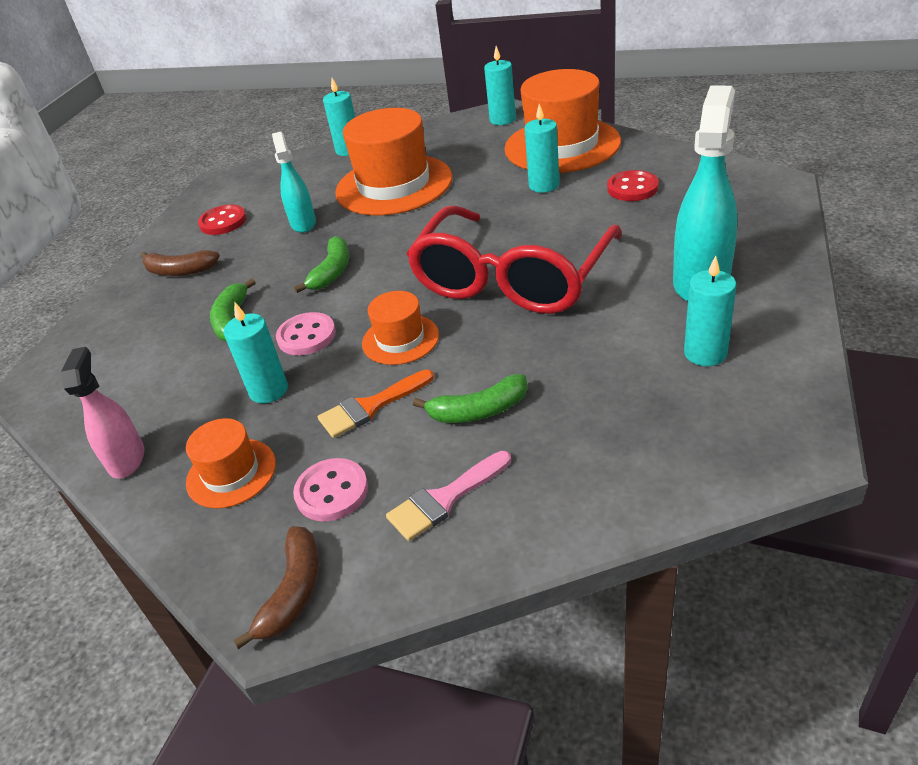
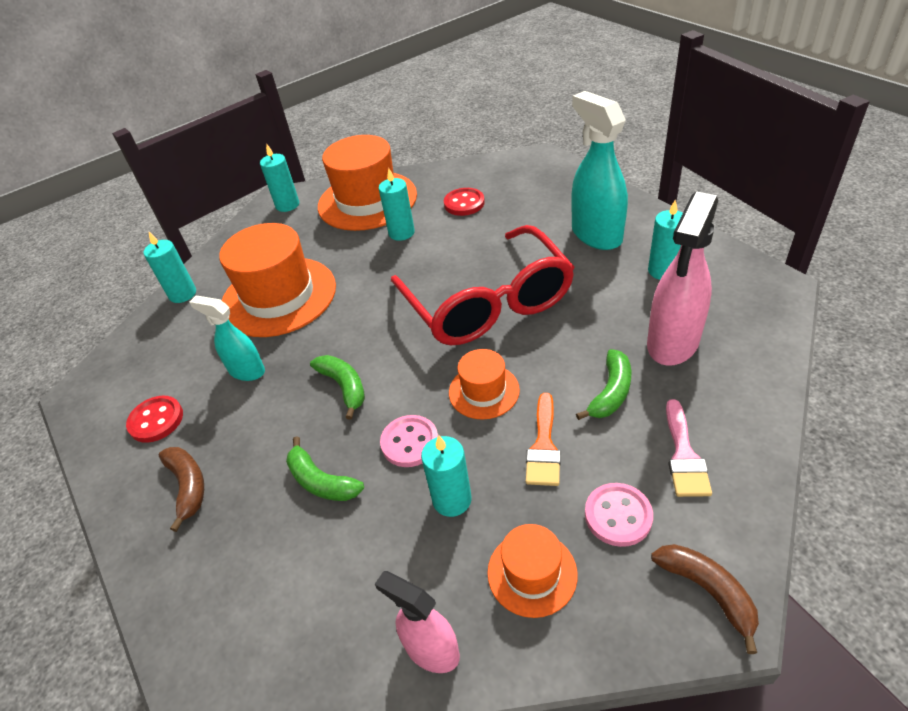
camera: 50 degrees left, 5 degrees up
brown banana [141,250,220,276] -> brown banana turned 75 degrees counterclockwise [159,447,204,532]
none -> pink spray bottle [647,191,718,366]

